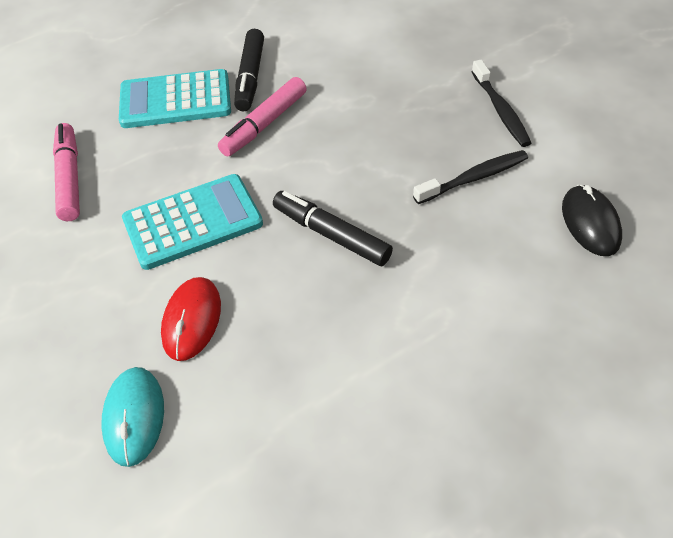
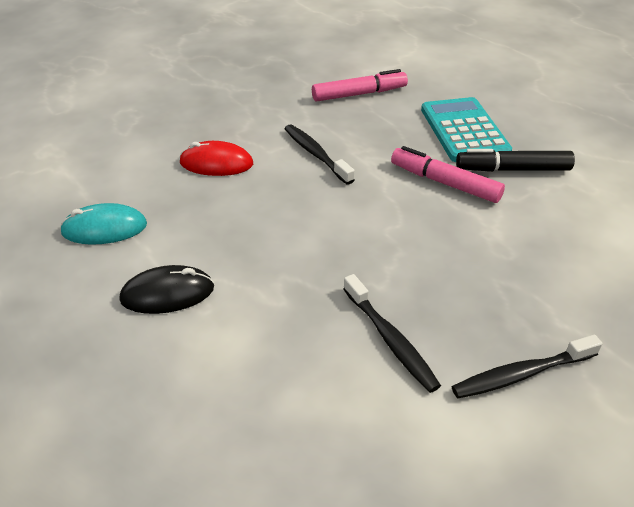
camera: 85 degrees right, 10 degrees down
turquoise mouse [101,367,164,467] -> turquoise mouse moved to [60,203,147,245]
turquoise calculator [122,174,263,270] -> black toothbrush [284,125,355,185]
black marker [273,191,393,266] -> none
black mouse [562,185,622,256] -> black mouse moved to [119,265,214,314]

